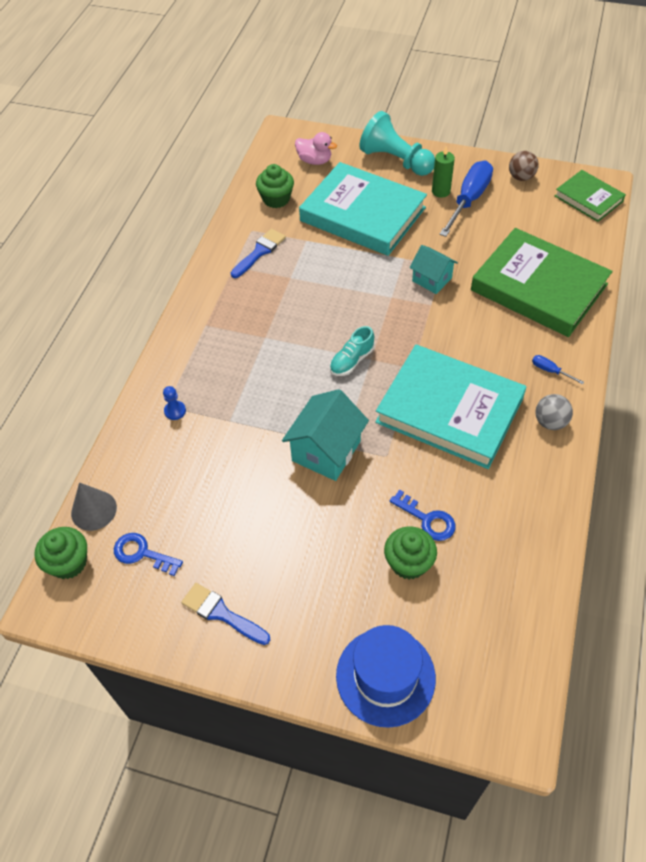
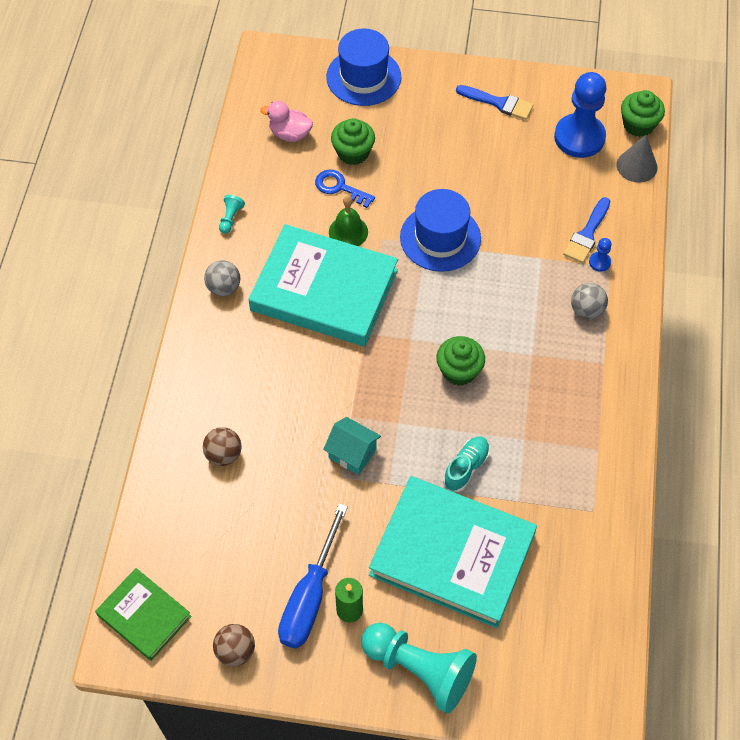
camera: 170 degrees right, 5 degrees up
blue key [114,533,183,576] -> blue pawn [554,72,607,158]
blue brush [231,229,286,278] -> blue brush moved to [563,197,610,263]
green cupcake [256,164,294,208] -> green cupcake moved to [436,336,485,386]
turquoise house [282,389,369,481] -> blue hat [400,189,481,272]
pink duck [295,132,337,165] -> pink duck moved to [260,101,313,142]
turquoise shoe [330,326,375,376] -> turquoise shoe moved to [443,436,490,492]
green book [471,228,613,337] -> brown ball [203,427,242,466]
blue screwdriver [532,355,584,385] -> none
none -> turquoise pawn [219,195,245,234]
none -> green bell [329,196,368,246]
none -> grey ball [571,283,608,319]

